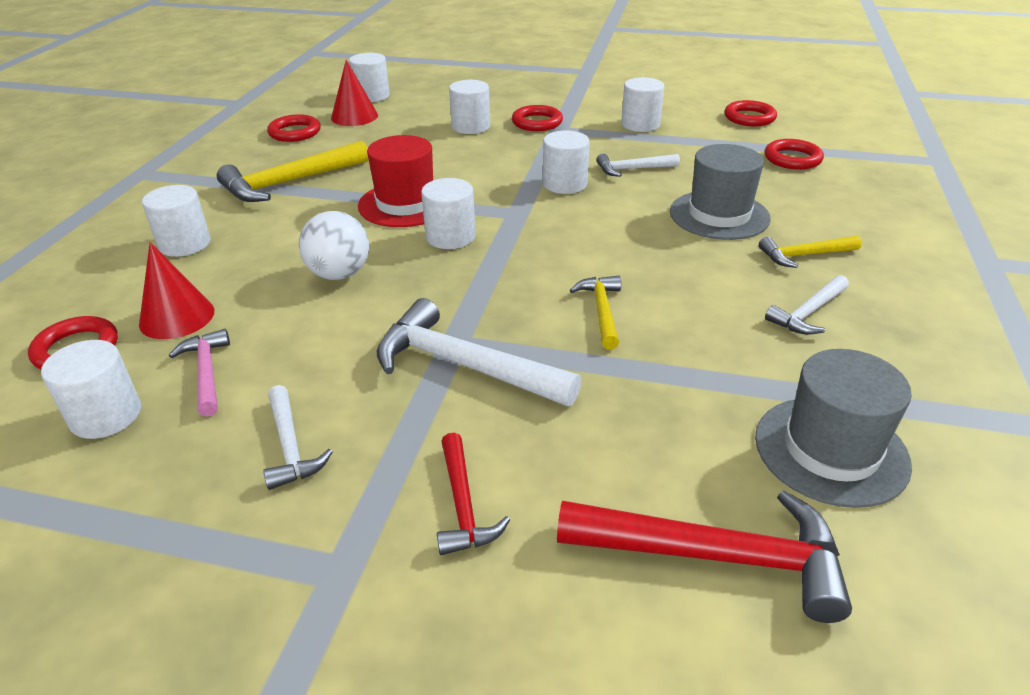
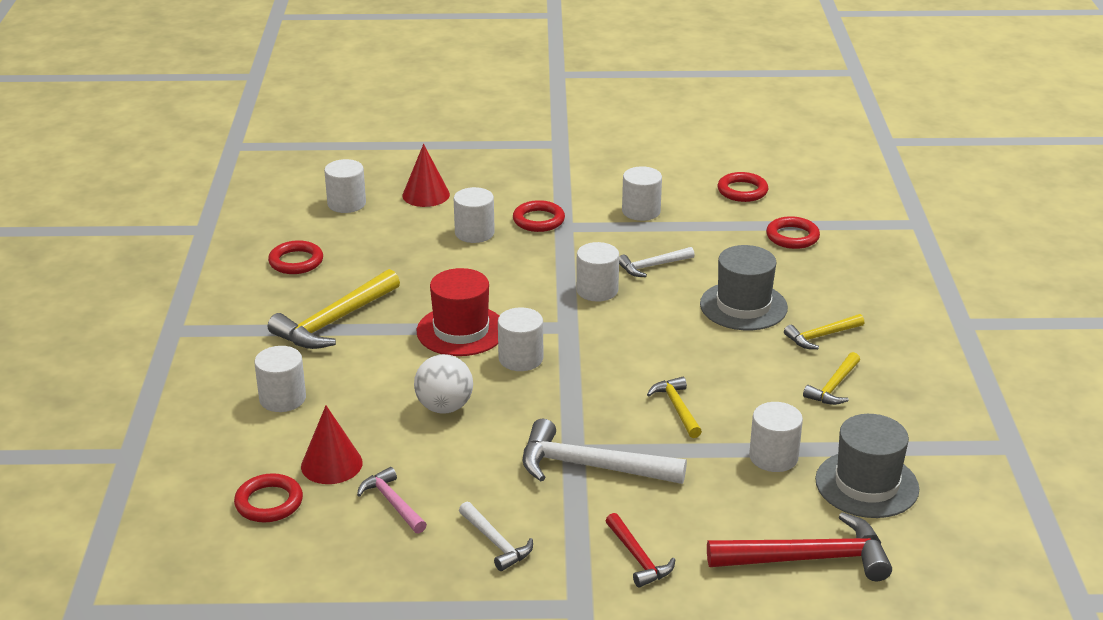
camera: 15 degrees left, 5 degrees down
white cylinder [41,340,141,439] -> white cylinder moved to [749,402,803,472]
red cone [331,60,378,126] -> red cone moved to [402,144,450,207]
white hammer [765,275,849,335] -> yellow hammer [803,352,860,405]

